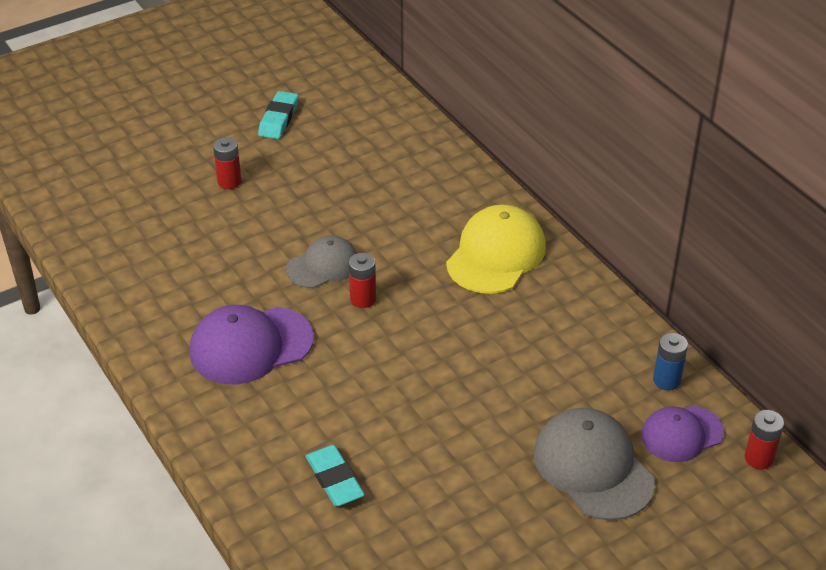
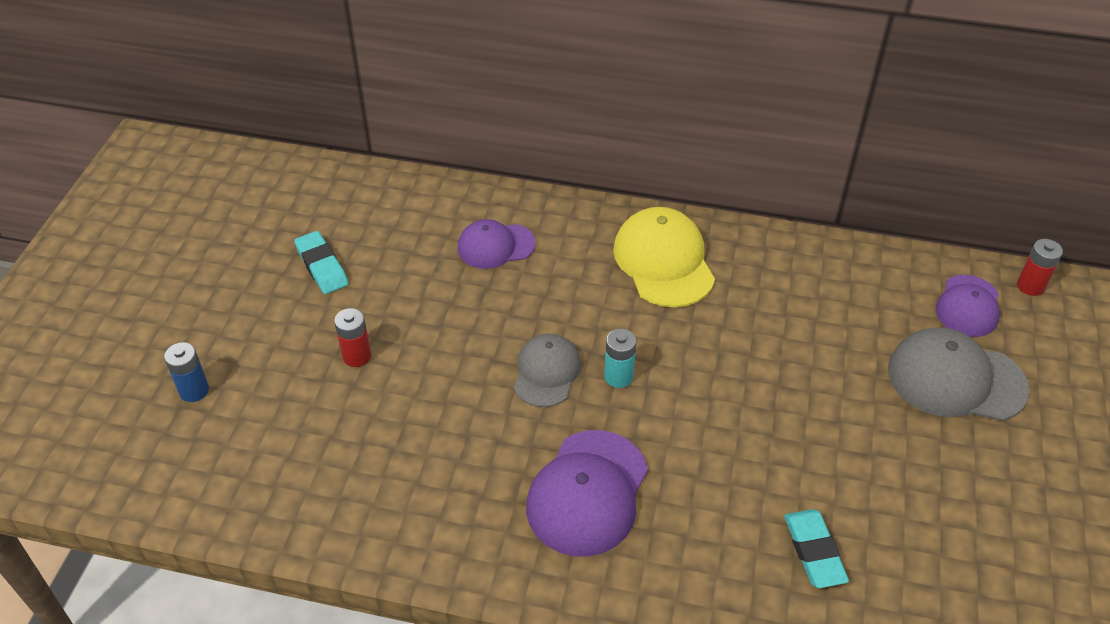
camera: 45 degrees left, 5 degrees up
turquoise eraser [306,445,365,506] -> turquoise eraser turned 60 degrees clockwise [784,509,849,588]
red battery [348,253,376,308] -> turquoise battery [604,329,636,388]
blue battery [653,333,688,390] -> blue battery moved to [164,342,209,402]
none -> purple cap [458,219,536,269]

